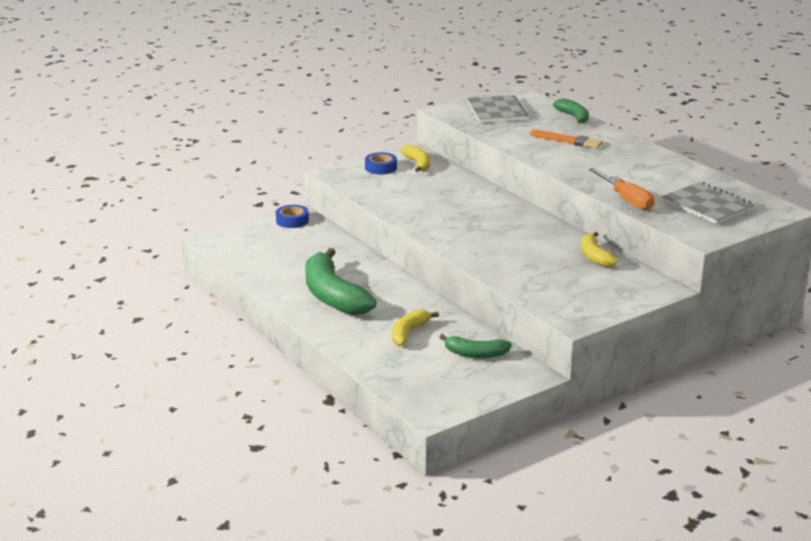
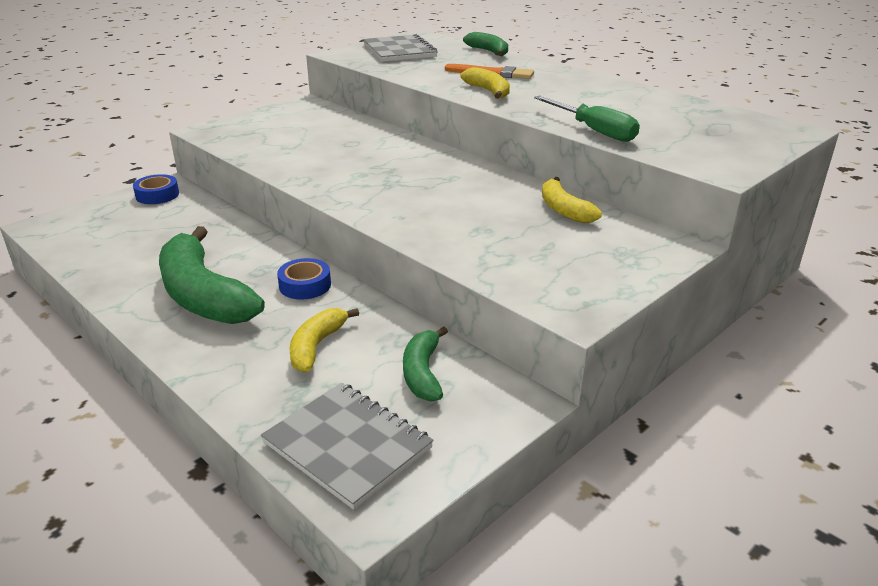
camera: 10 degrees left, 5 degrees up
blue tape [365,152,397,174] -> blue tape moved to [277,258,331,300]
yellow banana [400,145,430,172] -> yellow banana moved to [460,67,510,99]
green banana [439,334,511,358] -> green banana turned 90 degrees clockwise [403,326,448,402]
orange screwdriver [589,168,655,211] -> green screwdriver [534,95,640,142]
grey notebook [662,182,755,224] -> grey notebook moved to [261,383,434,510]

